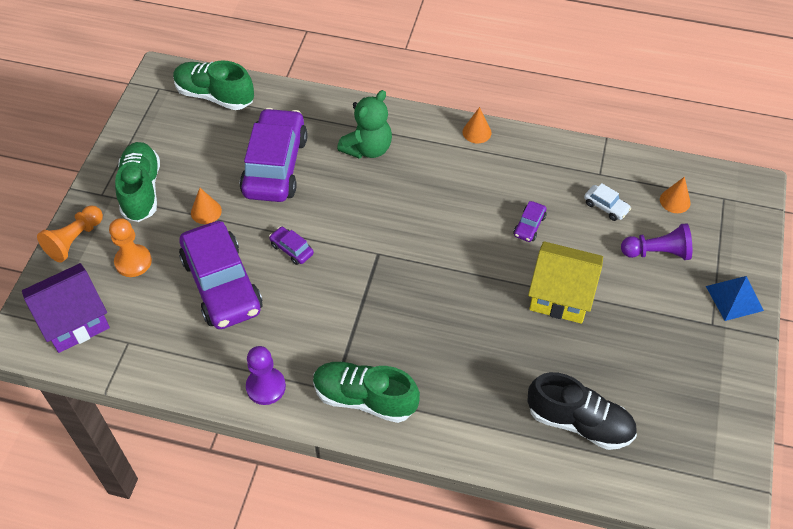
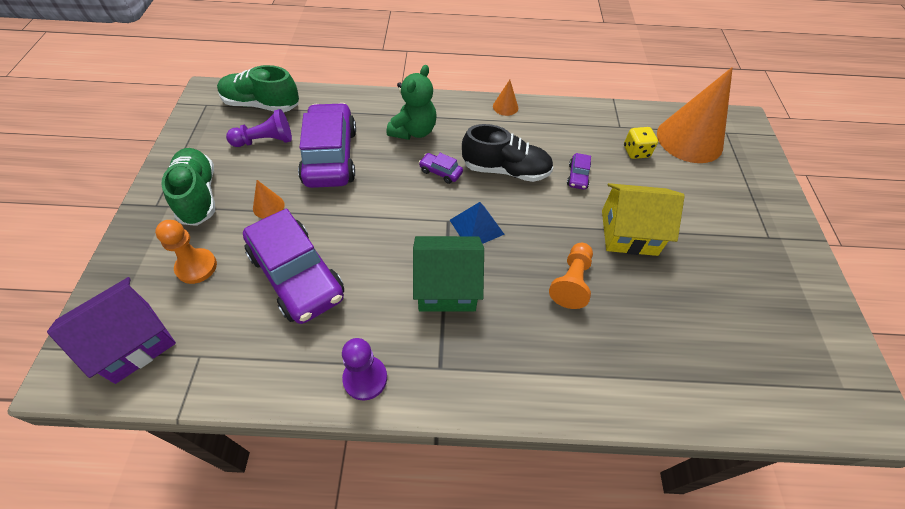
camera: 15 degrees left, 0 degrees up
orange pawn [37,206,103,263] -> orange pawn moved to [549,243,593,309]
purple car [269,227,314,265] -> purple car moved to [419,153,463,184]
green shoe [313,362,420,423] -> none
black shoe [527,372,637,450] -> black shoe moved to [462,124,553,182]
white car [584,183,631,221] -> yellow dice [624,127,658,159]
purple pawn [621,223,692,260] -> purple pawn moved to [226,109,292,147]
orange cone [660,177,691,213] -> orange cone [657,67,733,163], size x2.44
blue pyramid [706,276,764,321] -> blue pyramid moved to [450,202,505,244]
none -> green house [413,236,484,311]

